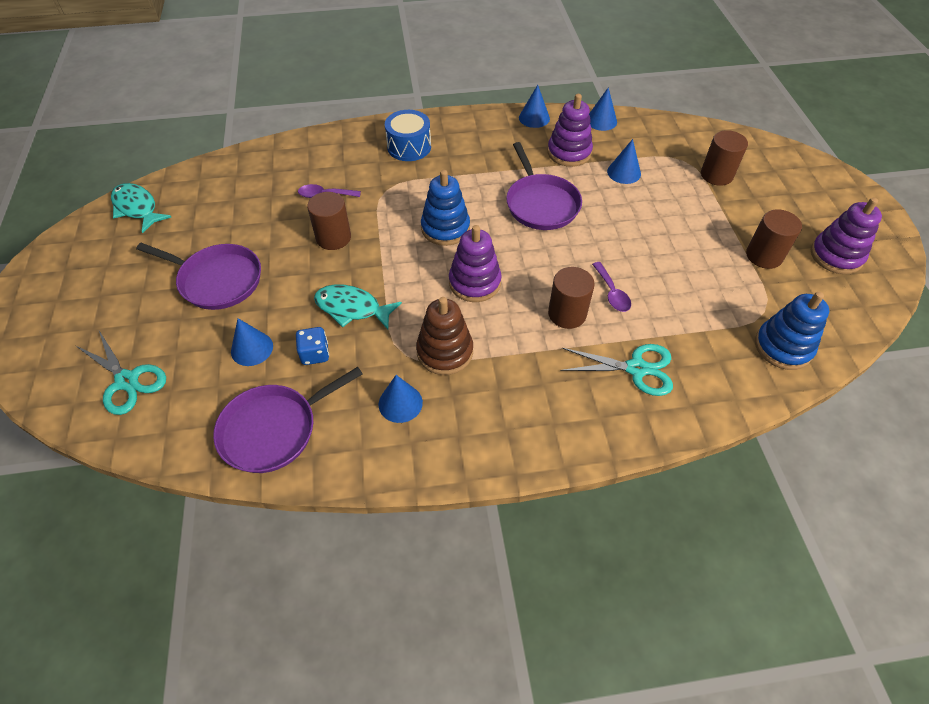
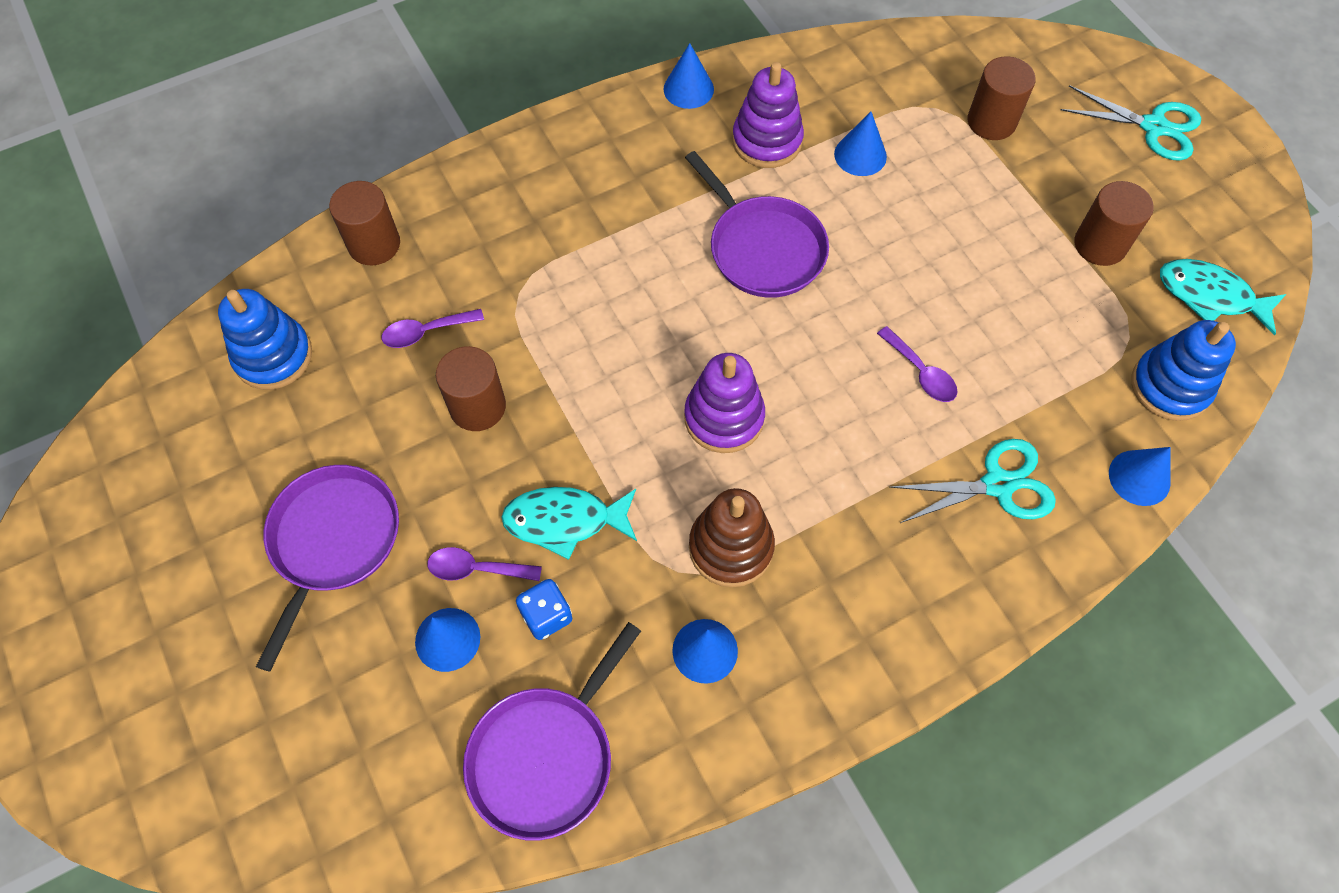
camera: 20 degrees left, 10 degrees up
turquoise scissors [76,331,166,415] -> turquoise scissors moved to [1061,85,1201,161]
turquoise fish [111,183,171,233] -> turquoise fish moved to [1160,259,1286,335]
purple pan [136,243,261,310] -> purple pan turned 75 degrees counterclockwise [256,465,399,672]
blue drum [385,110,431,161] -> none
blue stacking toy [421,170,470,246] -> blue stacking toy moved to [218,289,312,390]
brown cylinder [548,267,595,329] -> brown cylinder moved to [329,181,400,265]
blue cone [589,87,617,131] -> blue cone moved to [1109,447,1171,506]
purple stacking toy [811,198,882,274] -> none
none -> purple spoon [427,547,542,581]

